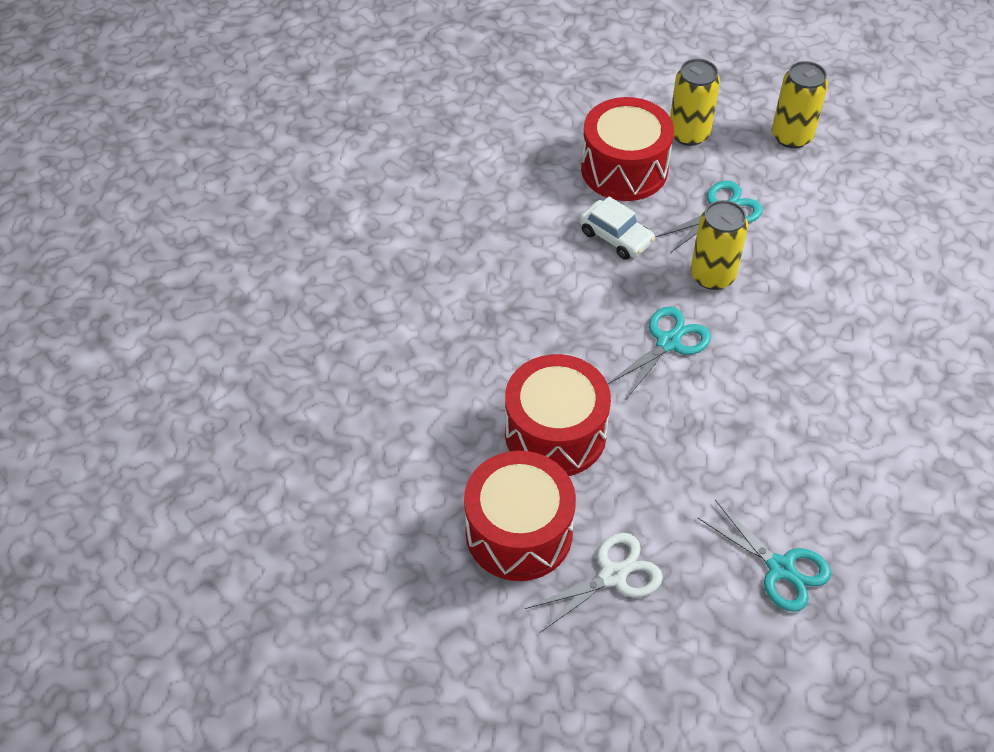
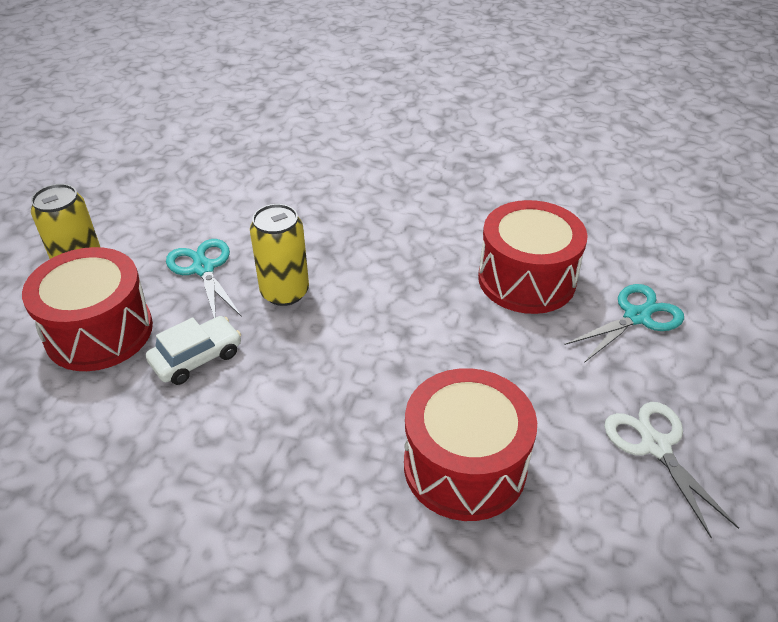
camera: 80 degrees left, 10 degrees down
red drum [464,451,576,581] -> red drum moved to [478,200,588,314]
turquoise scissors [608,307,711,401] -> none
yellow can [772,61,828,148] -> none

